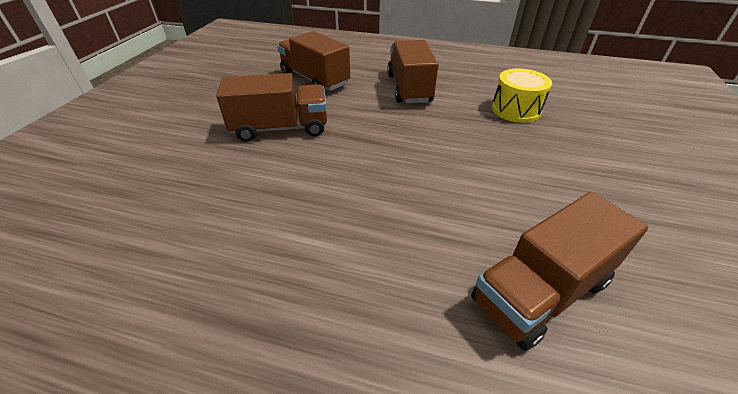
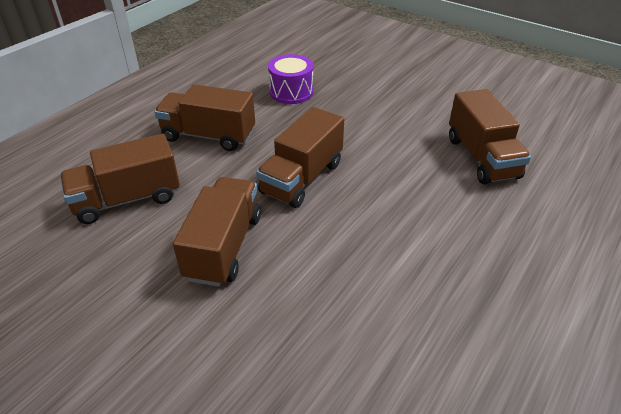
camera: 70 degrees left, 0 degrees up
yellow drum [492,69,552,123] -> purple drum [268,54,313,104]
none -> brown truck [256,107,344,208]

